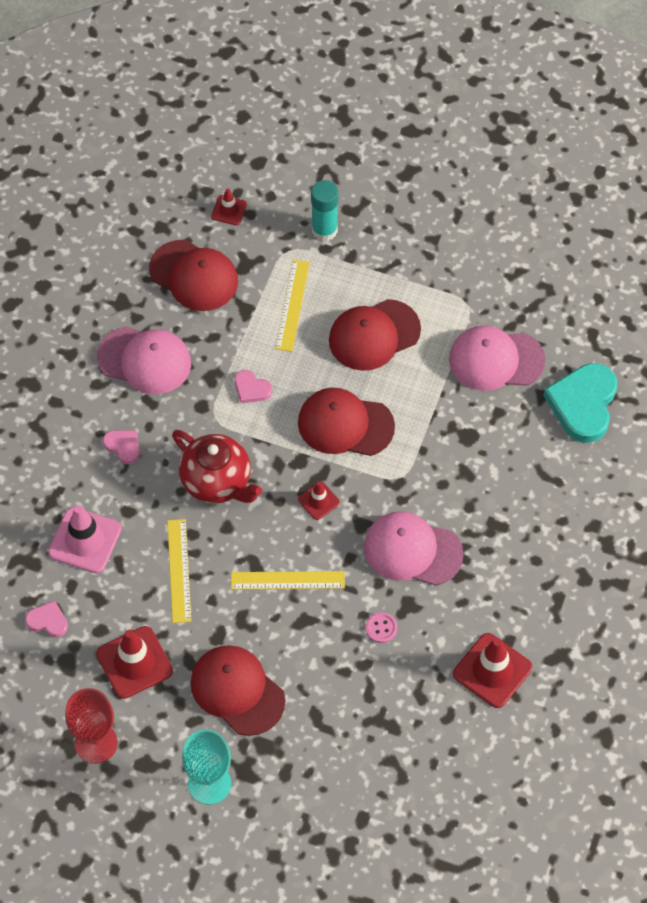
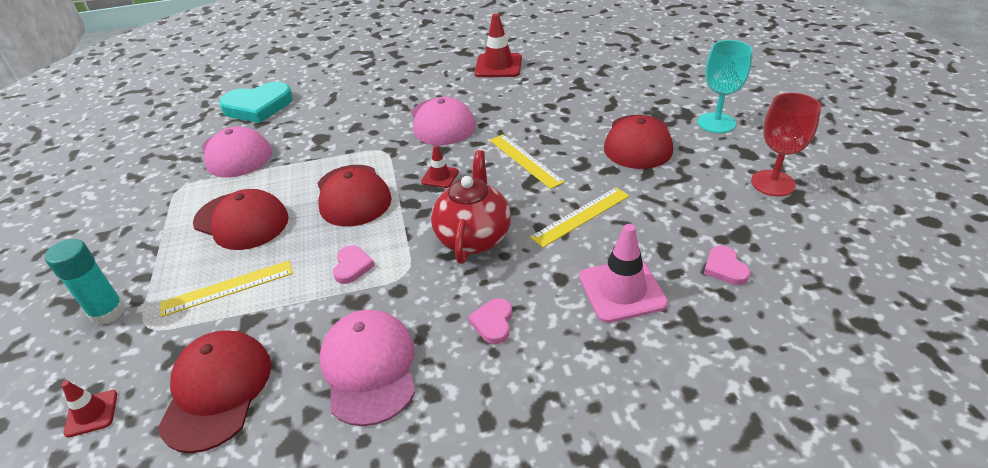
camera: 120 degrees left, 20 degrees down
red traffic cone [96,626,173,699] -> none
pink button [365,612,397,643] -> none

